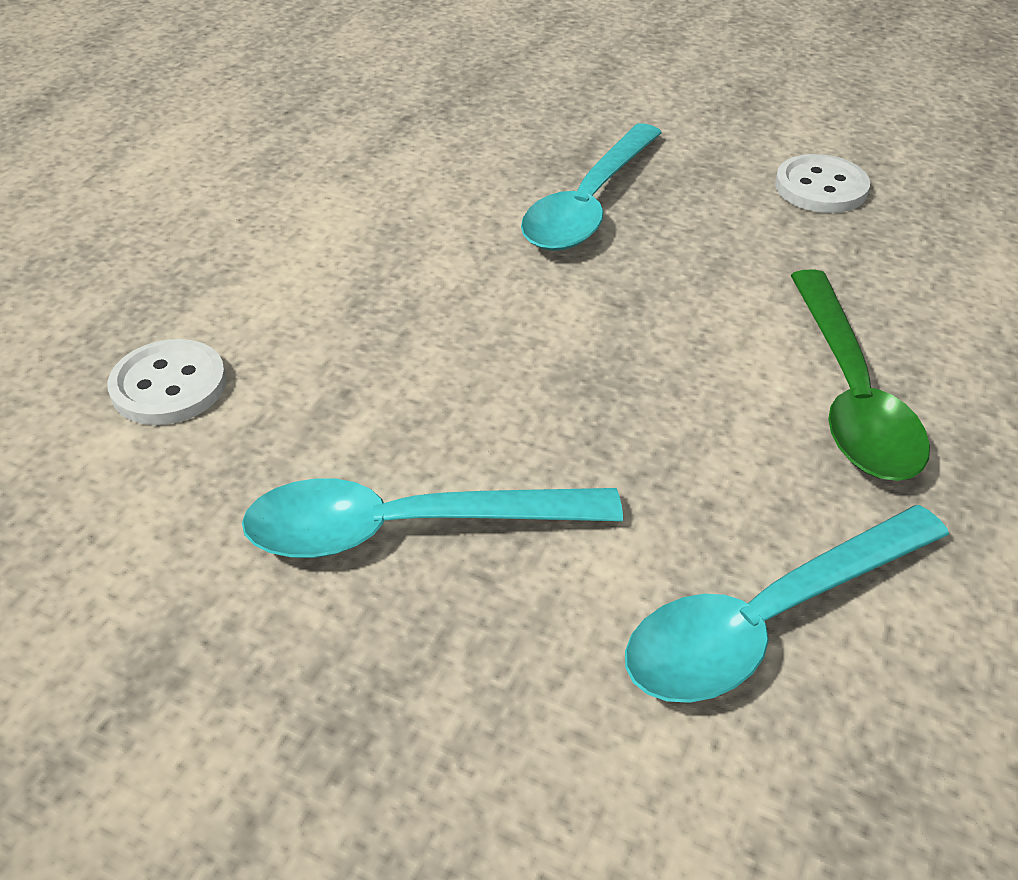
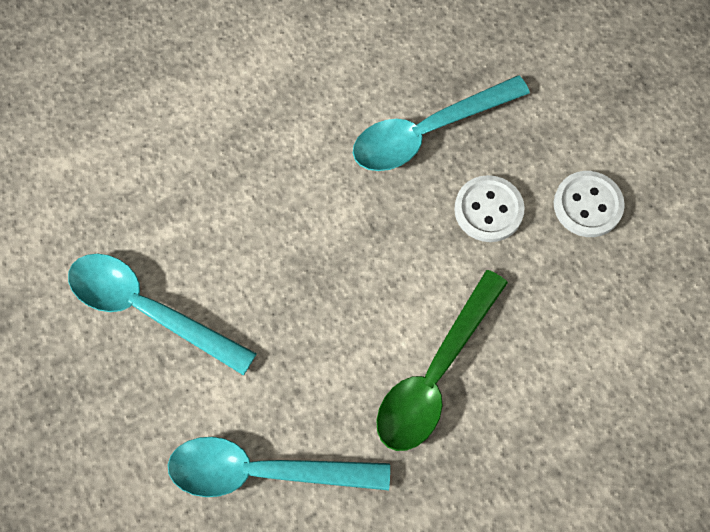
camera: 35 degrees right, 25 degrees up
white button [107,339,226,425] -> white button moved to [454,175,525,242]

